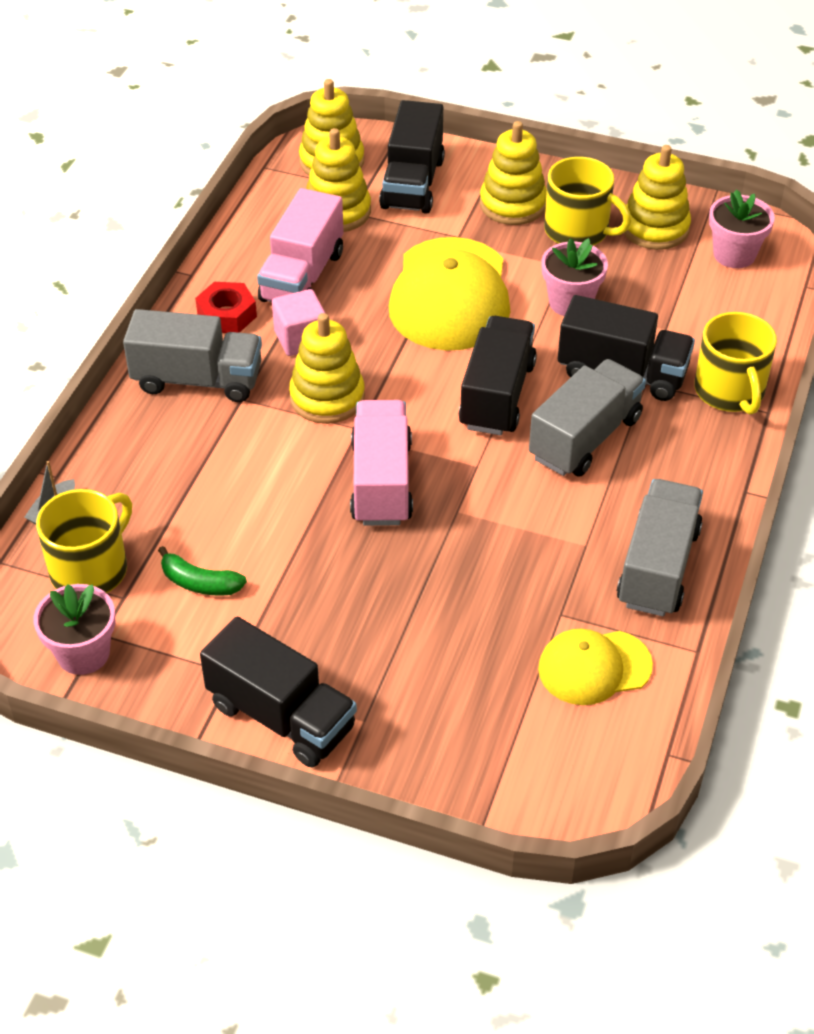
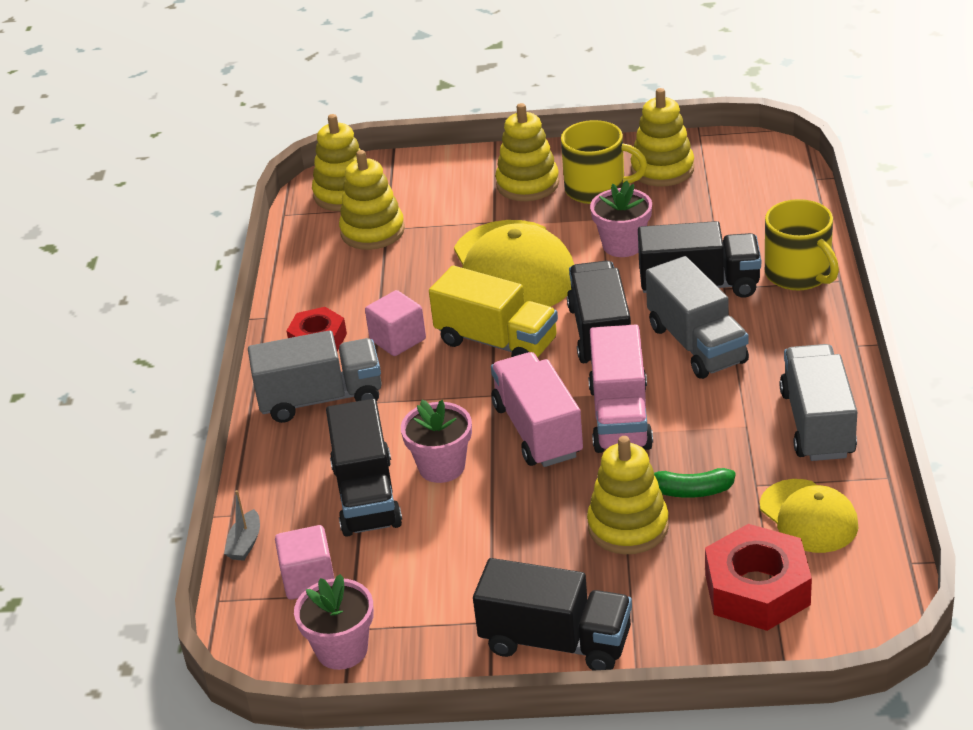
camera: 15 degrees left, 10 degrees down
yellow mug [36,489,132,593] -> pink cube [275,525,335,600]
green banana [158,546,247,596] -> green banana moved to [654,468,736,498]
pink truck [257,188,344,302] -> pink truck moved to [588,324,653,453]
yellow stacking toy [289,313,365,424] -> yellow stacking toy moved to [587,436,669,554]
black truck [379,100,445,214] -> black truck moved to [326,399,402,537]
grey truck [529,359,646,477] -> grey truck turned 135 degrees clockwise [646,256,749,379]
yellow cap [538,629,653,705] -> yellow cap turned 90 degrees counterclockwise [760,479,858,553]
pink flower pot [709,189,775,268] -> pink flower pot moved to [401,400,472,483]
none -> yellow truck [429,265,558,358]
none -> red nut [705,524,812,631]

